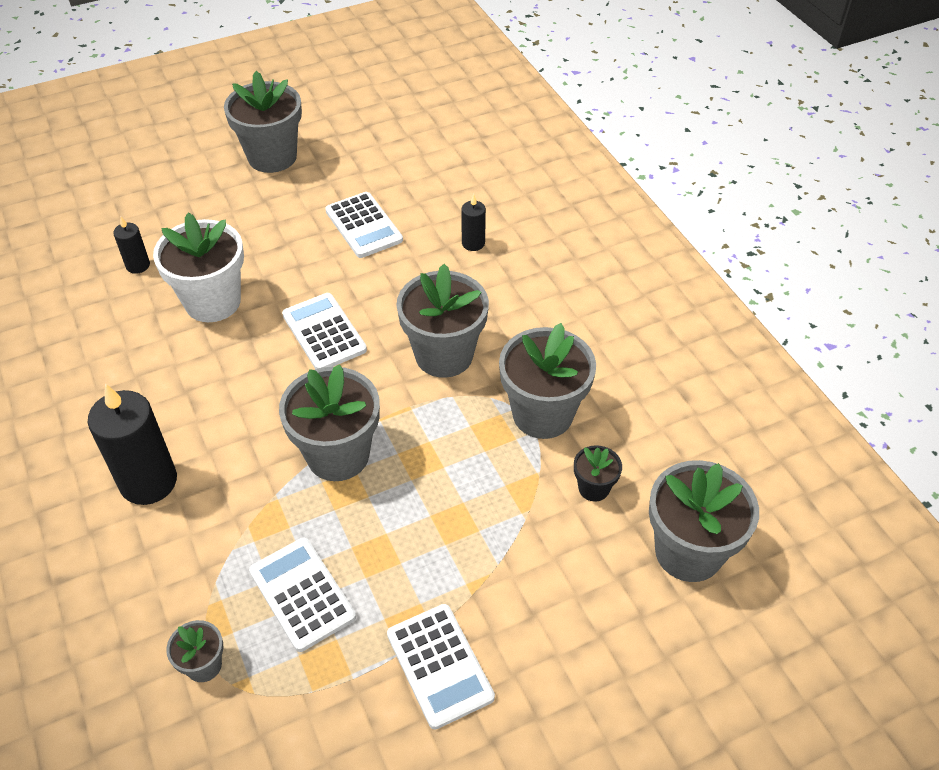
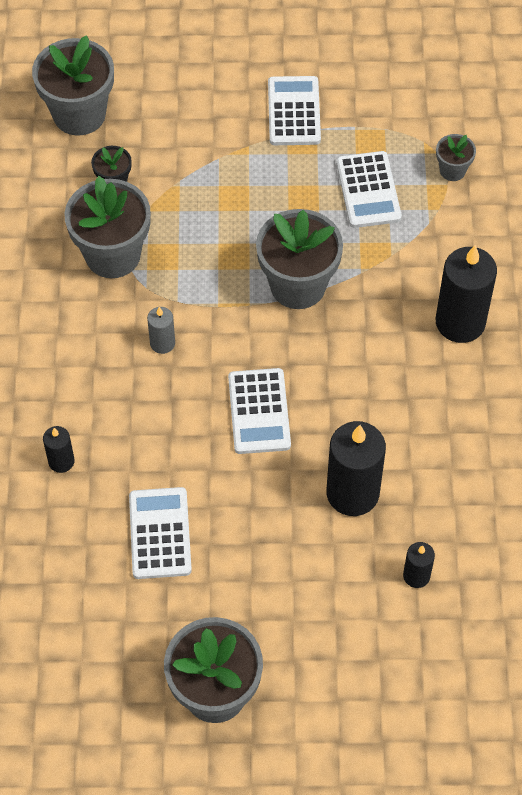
camera: 155 degrees left, 10 degrees up
white flower pot [153,213,244,322] -> black candle [326,421,386,516]
grey flower pot [396,264,489,378] -> grey candle [147,307,175,354]

